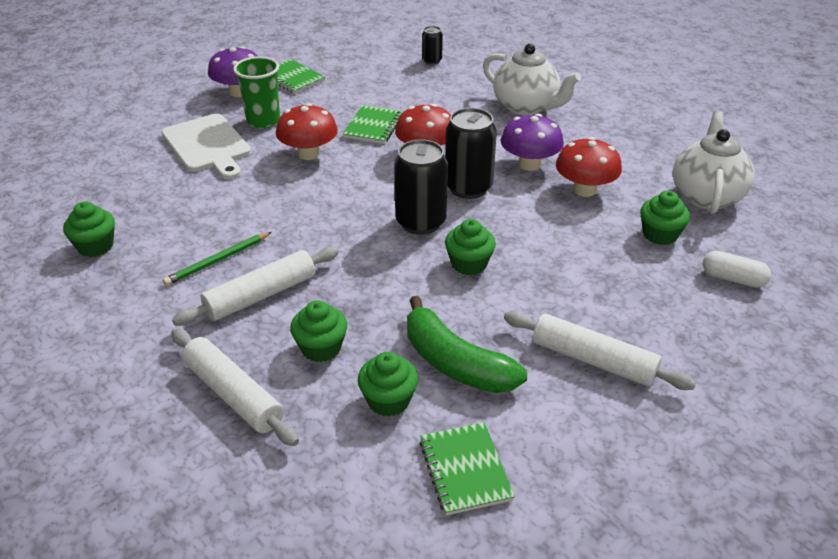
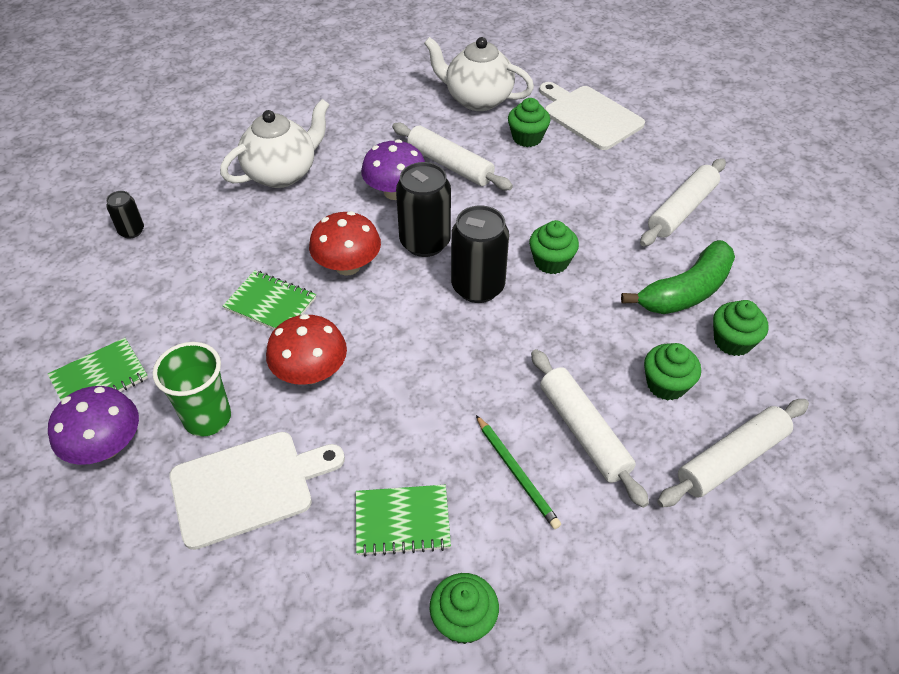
camera: 80 degrees left, 10 degrees up
green notebook [419,422,515,516] -> green notebook moved to [356,485,451,557]
red mushroom [556,137,622,197] -> white rolling pin [392,122,513,190]
white capsule [703,251,771,288] -> white cutting board [539,82,645,150]

